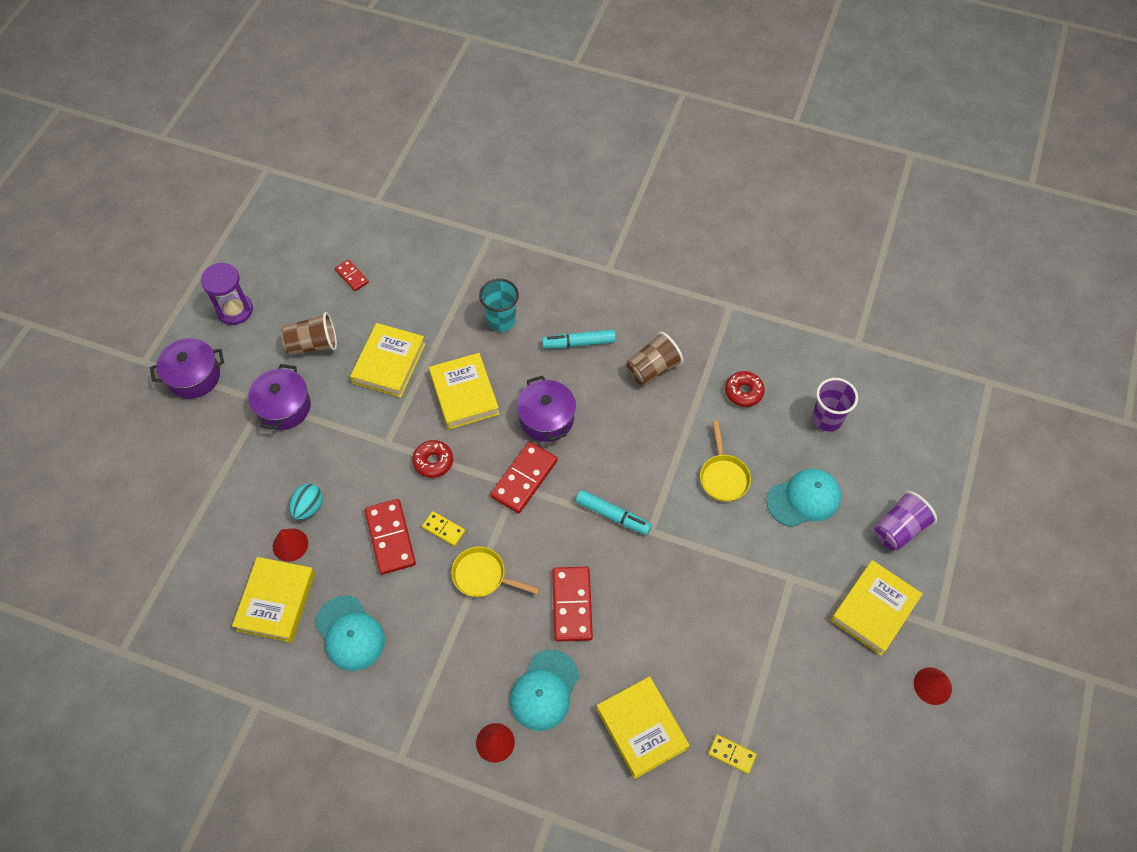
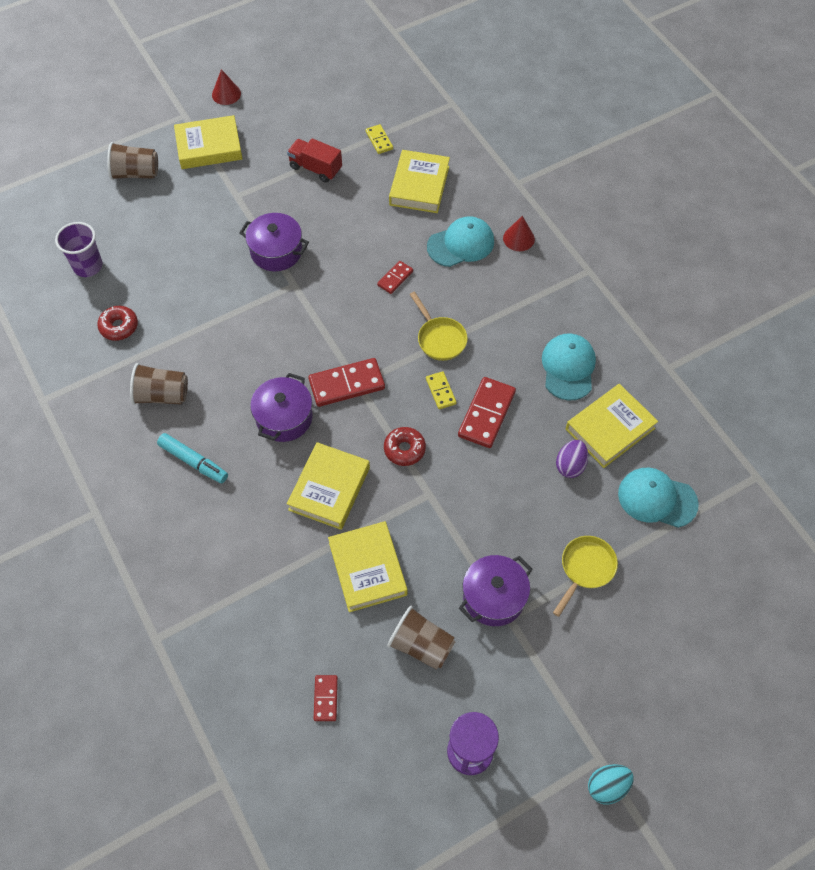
camera: 140 degrees left, 0 degrees up
purple pot [150,338,224,399] -> purple pot moved to [239,213,309,271]
red cone [272,528,308,562] -> purple egg [556,440,588,478]
turquoise egg [289,484,323,520] -> turquoise egg moved to [588,764,634,805]
yellow book [350,323,425,398] -> yellow book turned 75 degrees counterclockwise [328,521,407,612]
turquoise cup [479,279,519,332] -> none
red domino [552,567,593,642] -> red domino [377,261,413,294], size x0.55
turquoise marker [576,490,652,535] -> none
yellow pan [700,421,751,502] -> yellow pan moved to [553,536,618,617]
turquoise cap [767,469,841,527] -> turquoise cap moved to [618,468,699,528]
purple cup [874,491,937,551] -> brown cup [107,142,158,180]
none -> red truck [287,138,342,183]

